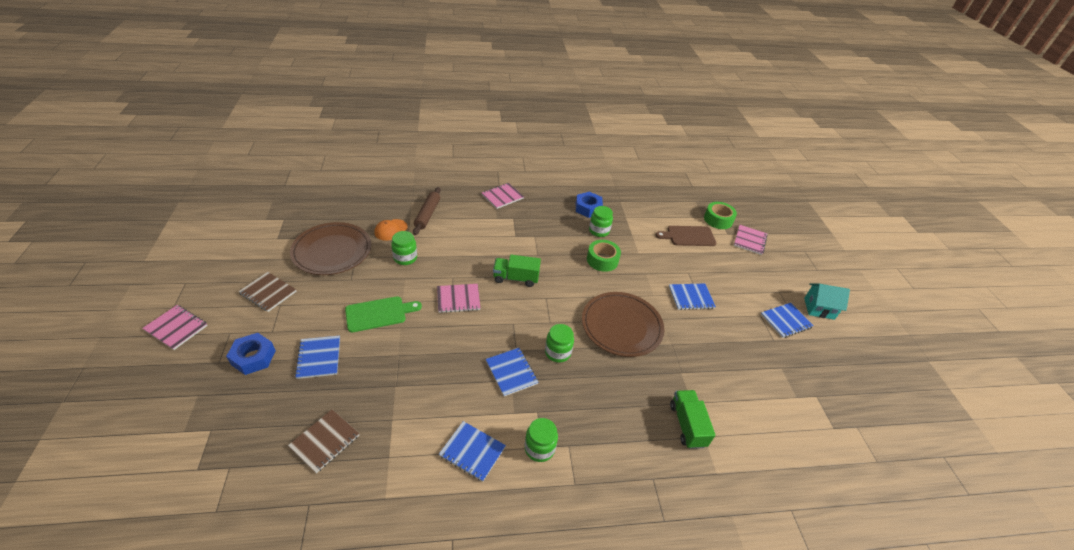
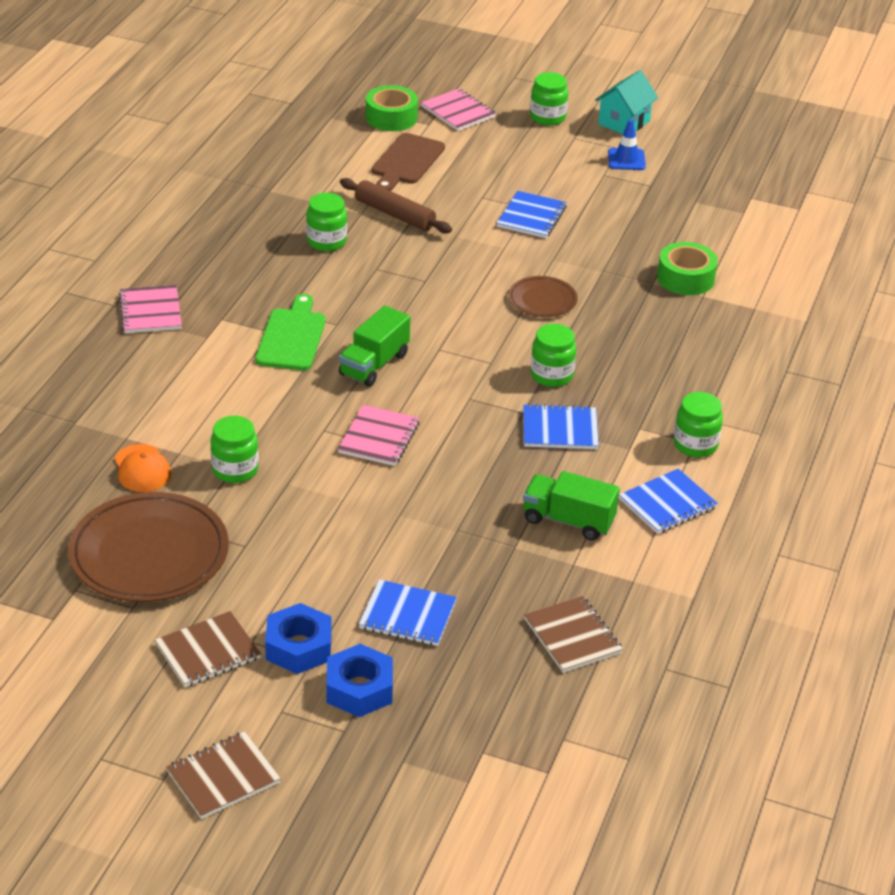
camera: 60 degrees left, 5 degrees down
pink notebook [142,305,208,350] -> brown notebook [166,731,281,819]
green cutting board [345,296,422,332] -> green cutting board moved to [255,294,326,370]
brown rolling pin [413,187,441,235] -> brown rolling pin moved to [340,178,452,233]
blue nut [576,192,603,218] -> blue nut moved to [265,603,332,674]
brown plate [582,292,664,357] -> brown plate [508,276,578,317], size x0.52
green tape [587,240,621,272] -> green tape moved to [657,242,718,295]
green truck [670,390,715,449] -> green truck moved to [523,471,620,541]
blue notebook [761,303,814,338] -> blue traffic cone [608,119,646,170]
none -> green jar [530,72,568,126]

